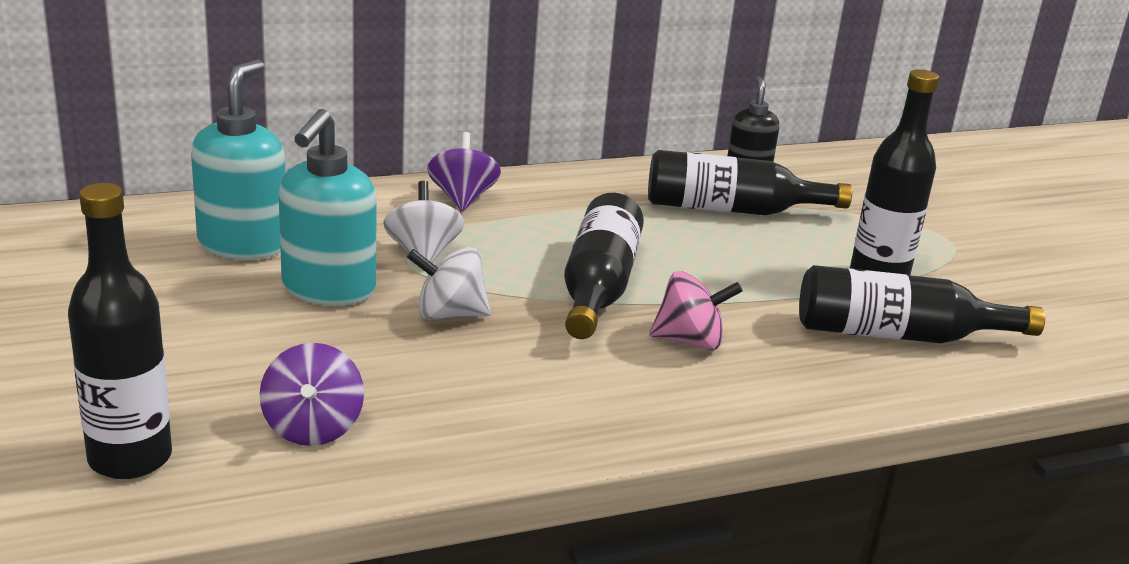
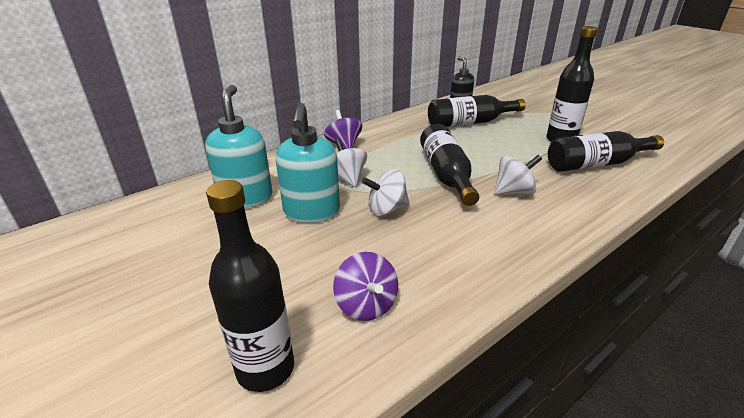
camera: 15 degrees left, 5 degrees up
pink spinning top [649,271,743,350] -> white spinning top [494,155,542,195]

